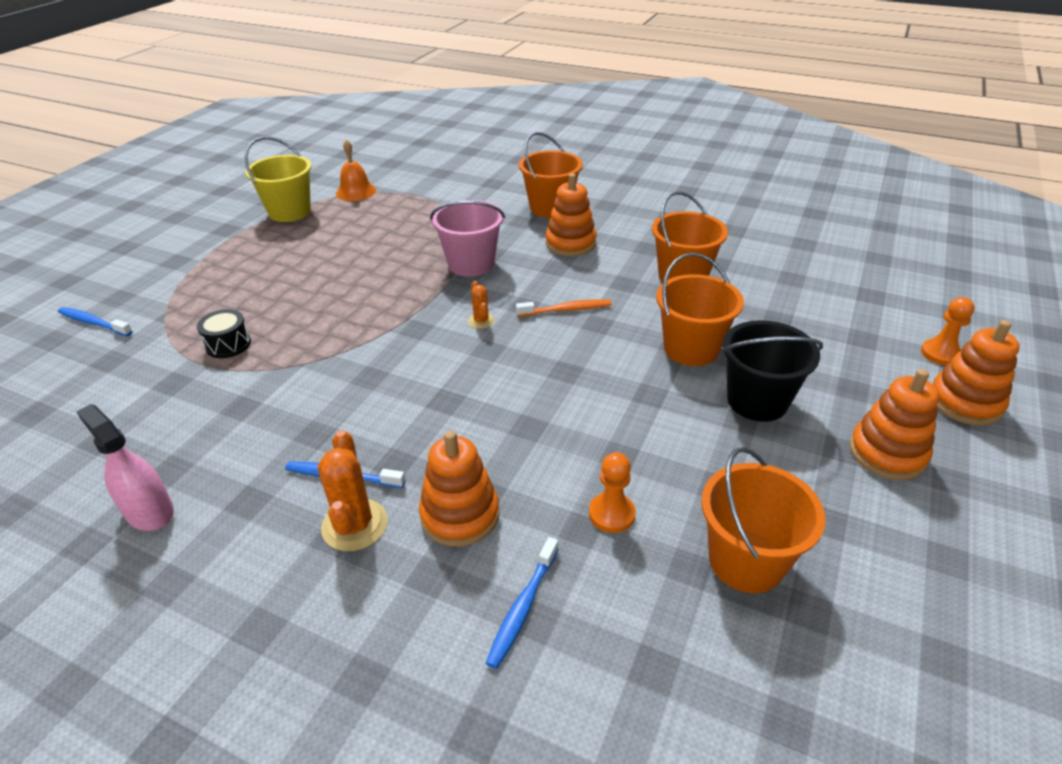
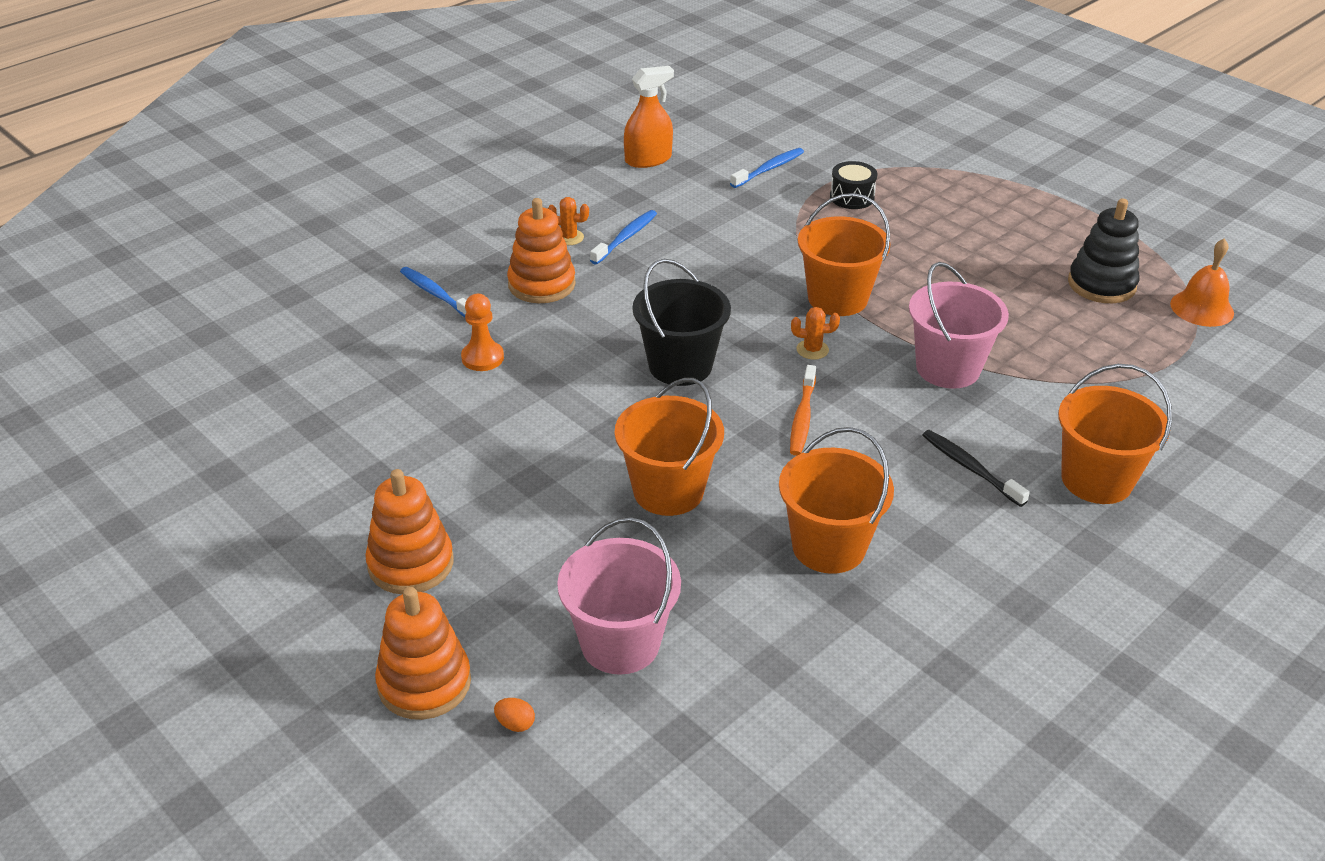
camera: 110 degrees right, 0 degrees up
blue toothbrush [58,307,133,336] -> blue toothbrush moved to [730,148,804,188]
pink spray bottle [76,404,174,531] -> orange spray bottle [624,66,674,168]
yellow bucket [245,137,312,222] -> none
orange cactus [318,430,388,551] -> orange cactus [548,197,589,245], size x0.55
orange stacking toy [546,173,597,256] -> black toothbrush [922,430,1030,507]
orange bucket [701,447,826,593] -> orange bucket moved to [798,193,890,316]
black bucket [721,320,823,422] -> black bucket moved to [632,259,731,386]
orange pawn [921,297,975,366] -> orange egg [494,698,535,732]
none -> pink bucket [557,517,681,675]
none -> black stacking toy [1068,199,1139,303]

